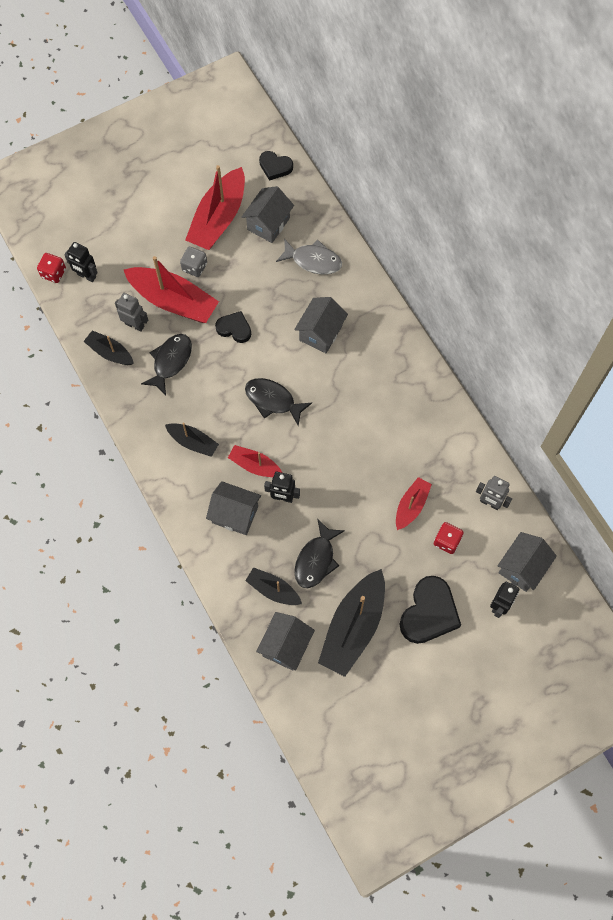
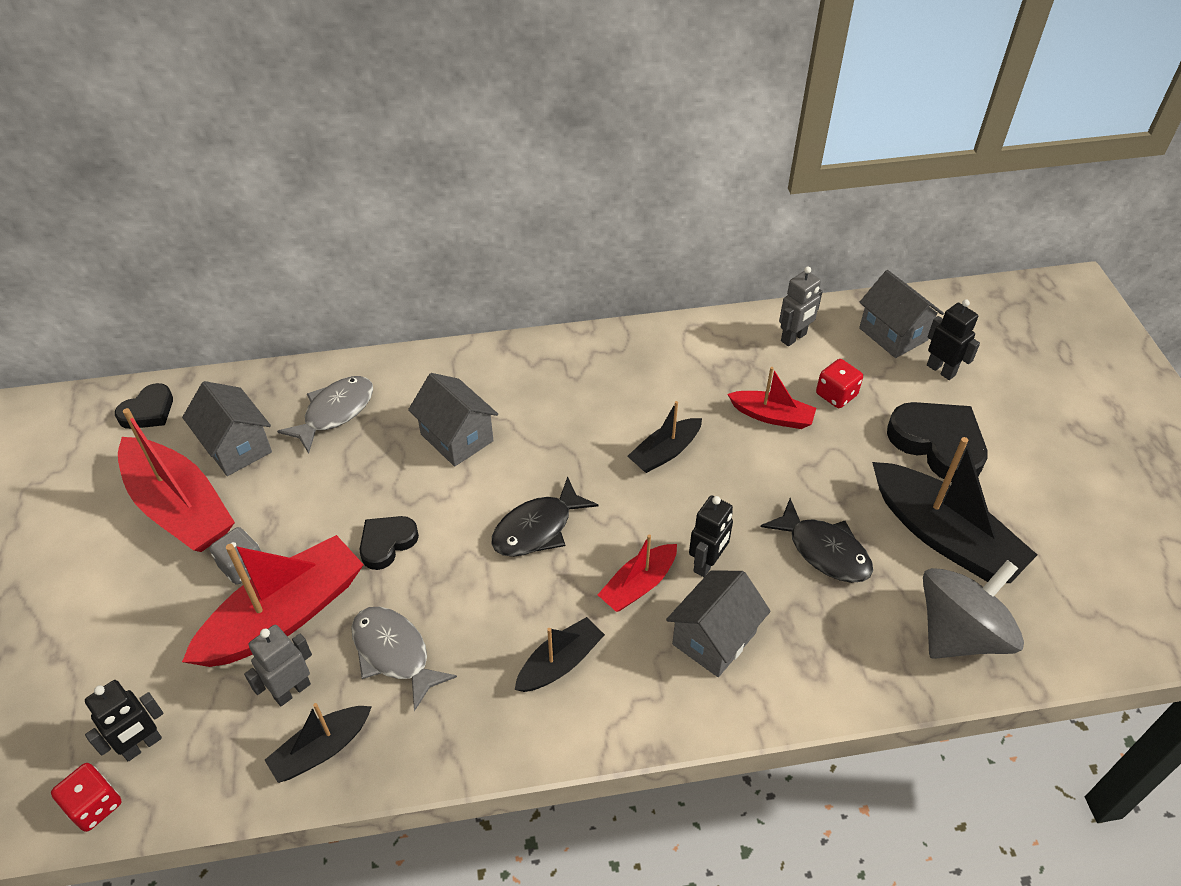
camera: 70 degrees left, 20 degrees down
black fish [141,334,192,395] -> grey fish [351,607,457,711]
black boat [245,567,302,605] -> black boat moved to [627,401,702,473]
grey house [256,612,315,671] -> grey spinning top [923,560,1024,659]
red boat [396,477,432,530] -> red boat turned 150 degrees clockwise [727,367,816,429]

